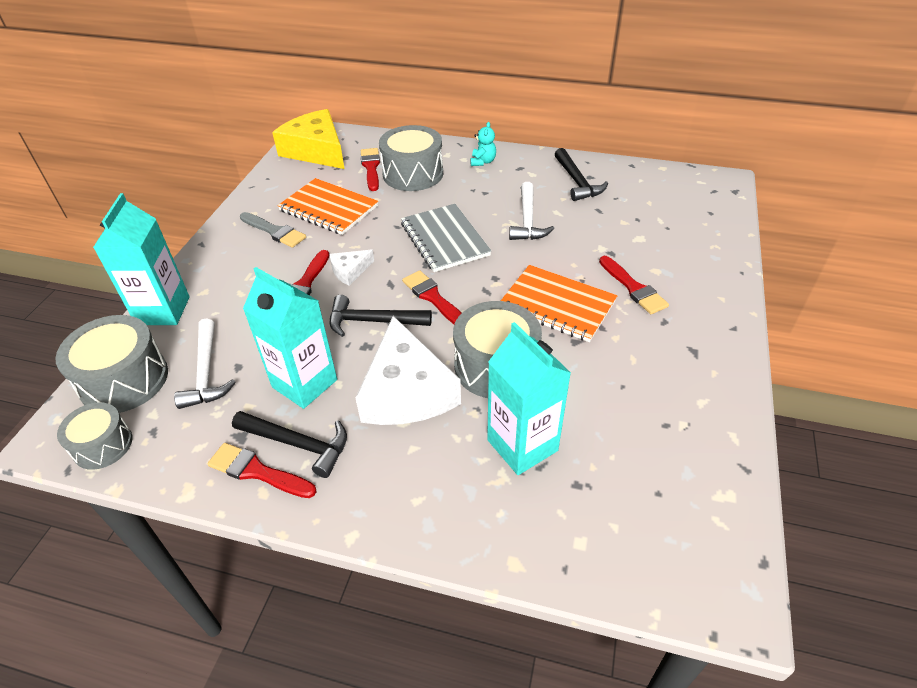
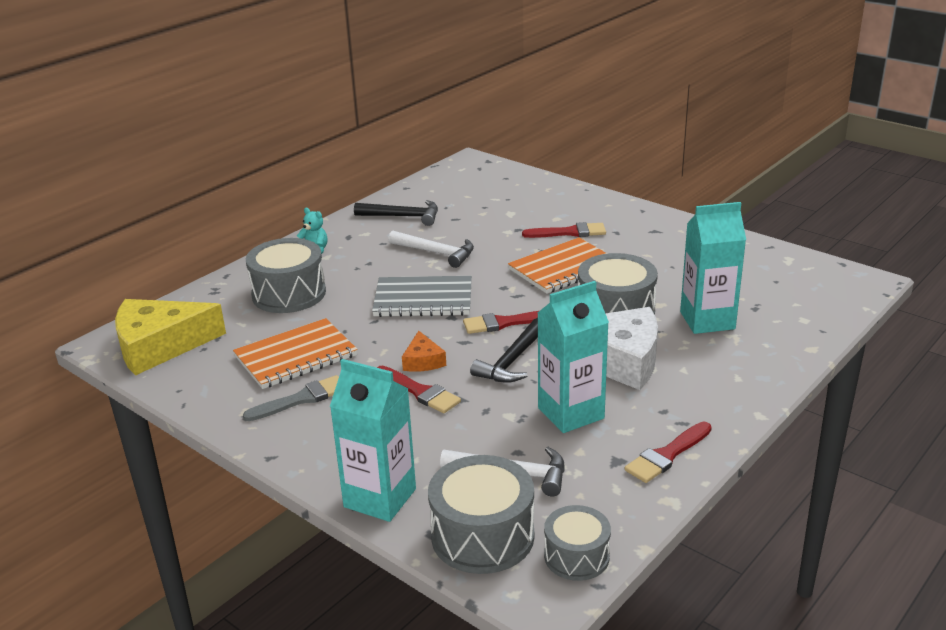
camera: 65 degrees left, 15 degrees down
black hammer [232,411,347,478] -> none
white cheese [330,249,374,286] -> orange cheese [402,331,446,372]
red brush [361,148,380,191] -> none

